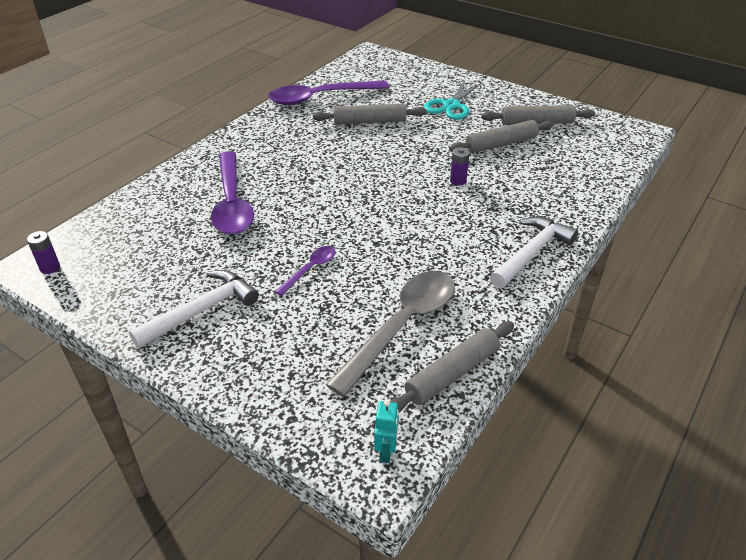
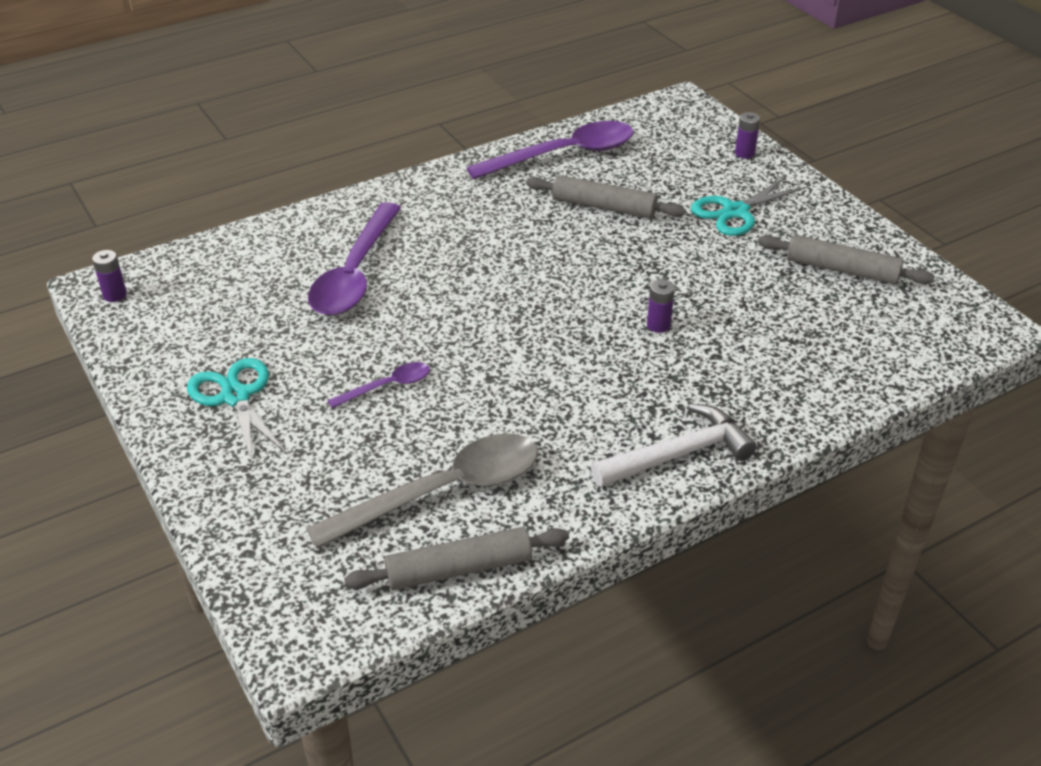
camera: 25 degrees right, 0 degrees up
white hammer [129,270,259,348] -> turquoise scissors [187,358,288,466]
purple spoon [268,81,389,105] -> purple spoon turned 150 degrees clockwise [466,121,634,179]
turquoise robot [374,400,399,463] -> none
grey rolling pin [449,120,554,153] -> none
none -> purple battery [735,112,760,159]

